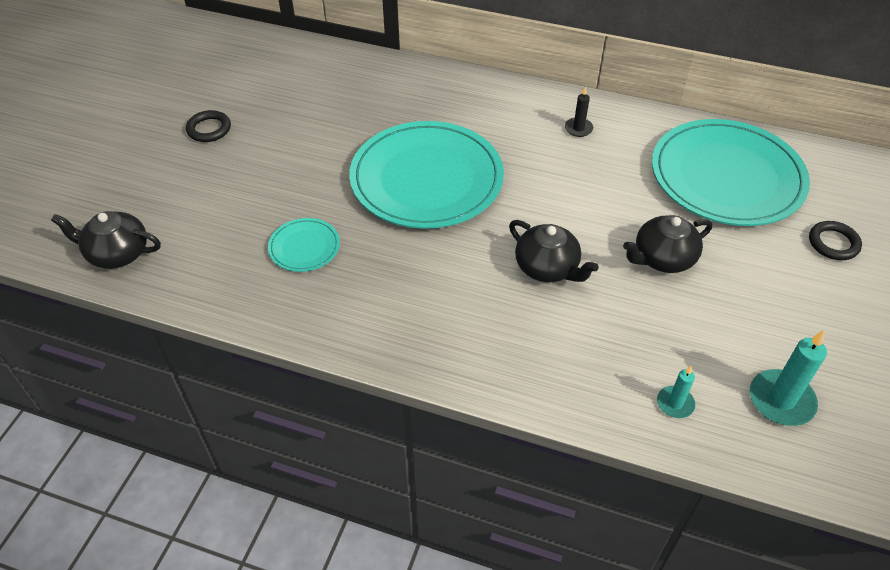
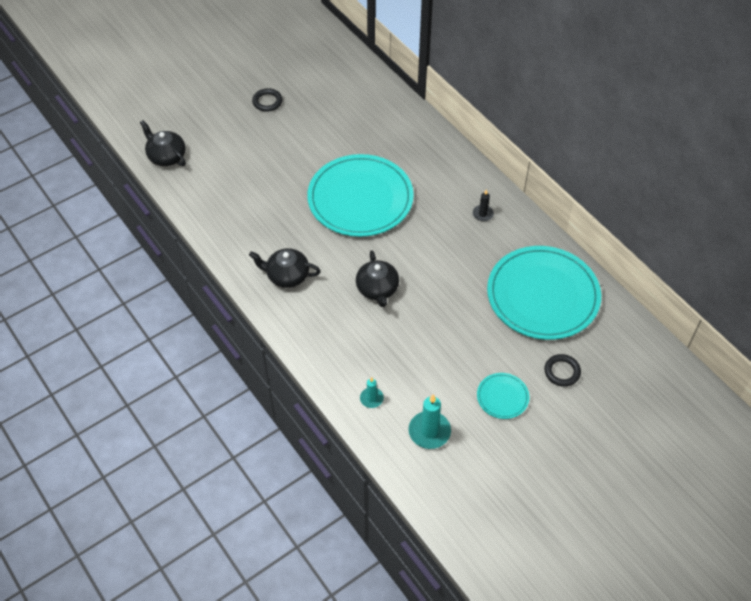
camera: 35 degrees right, 5 degrees up
turquoise plate [268,218,340,272] -> turquoise plate moved to [477,373,529,419]
black teapot [623,215,712,273] -> black teapot moved to [249,248,321,288]

